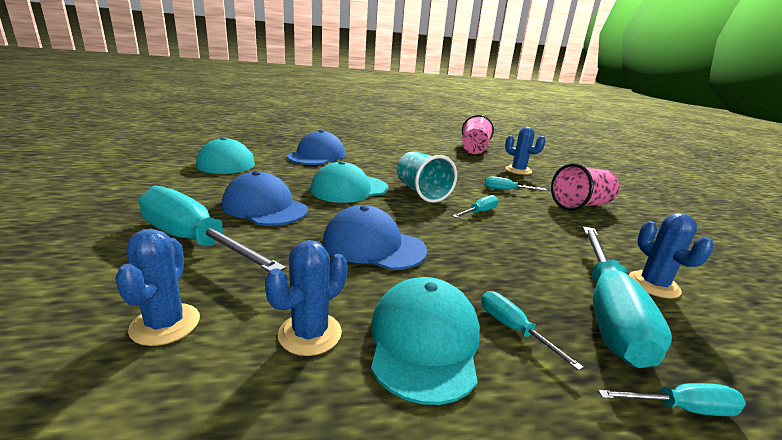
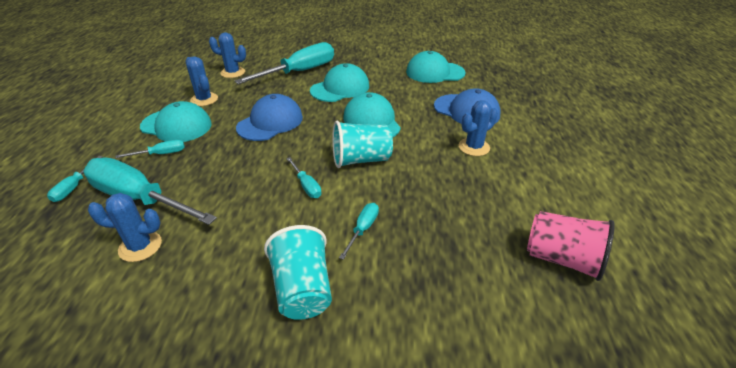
camera: 105 degrees right, 15 degrees up
blue cap [222,171,308,226] -> turquoise cap [310,63,369,102]
blue cactus [505,127,546,175] -> blue cactus moved to [459,100,498,156]
pink cup [551,163,619,211] -> turquoise cup [264,225,332,320]

